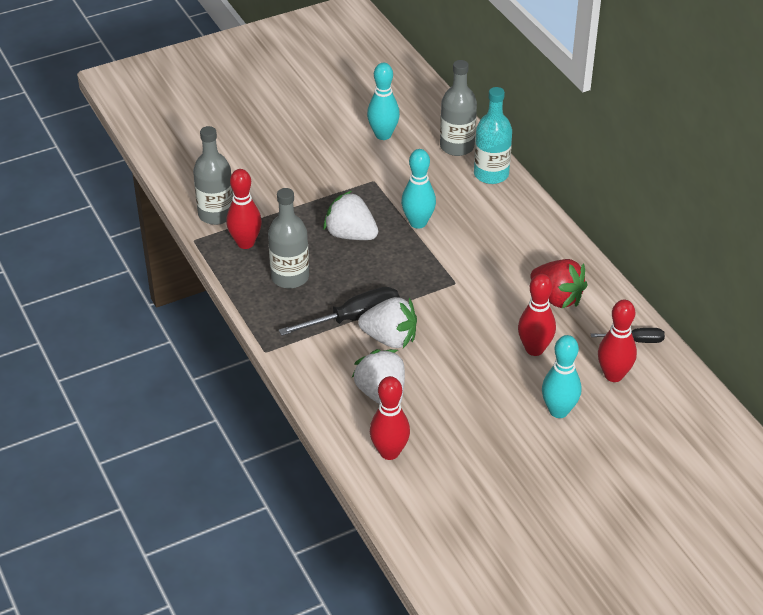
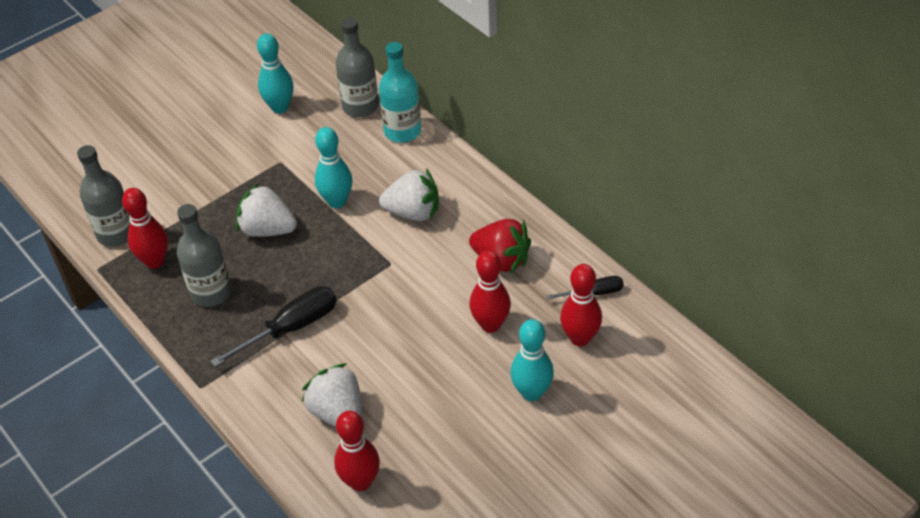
camera: 10 degrees left, 5 degrees up
white strawberry [358,297,417,348] -> white strawberry moved to [379,168,439,221]

